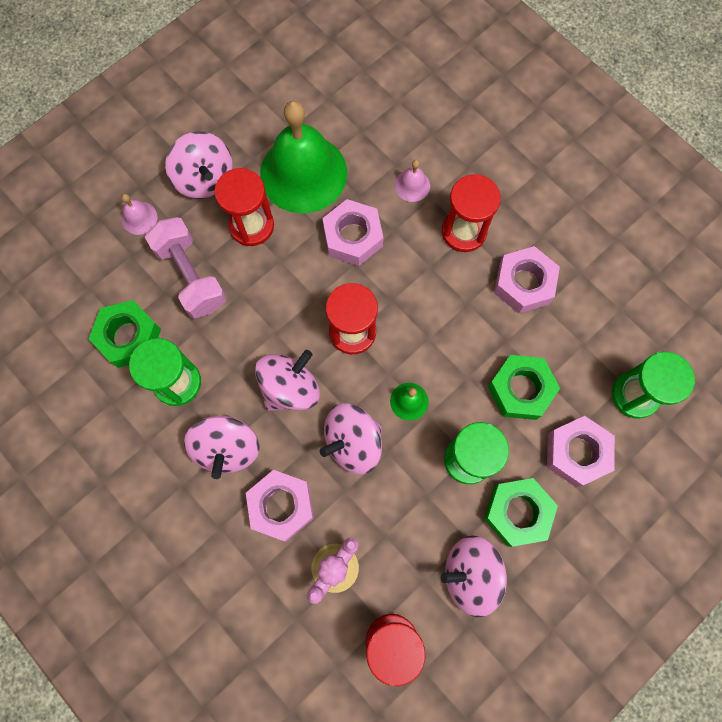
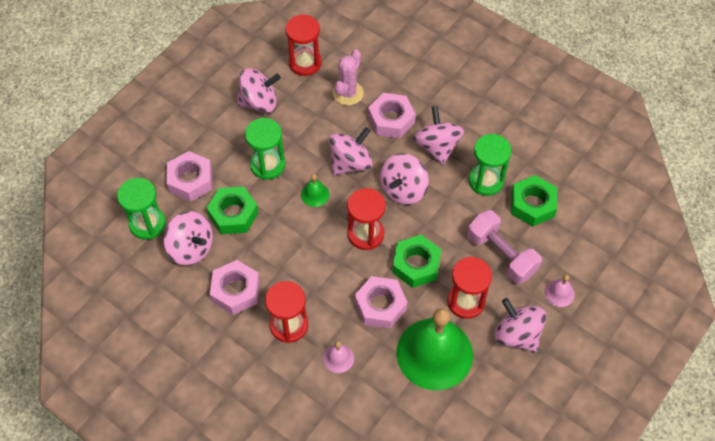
camera: 170 degrees right, 15 degrees down
green nut [484,478,558,547] -> green nut moved to [392,235,441,288]
none -> pink spinning top [163,211,213,265]

